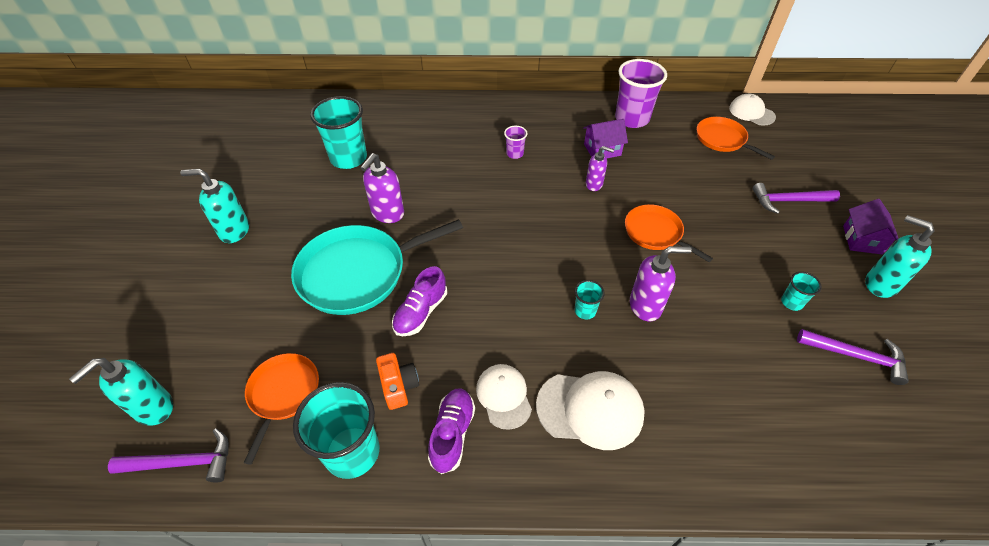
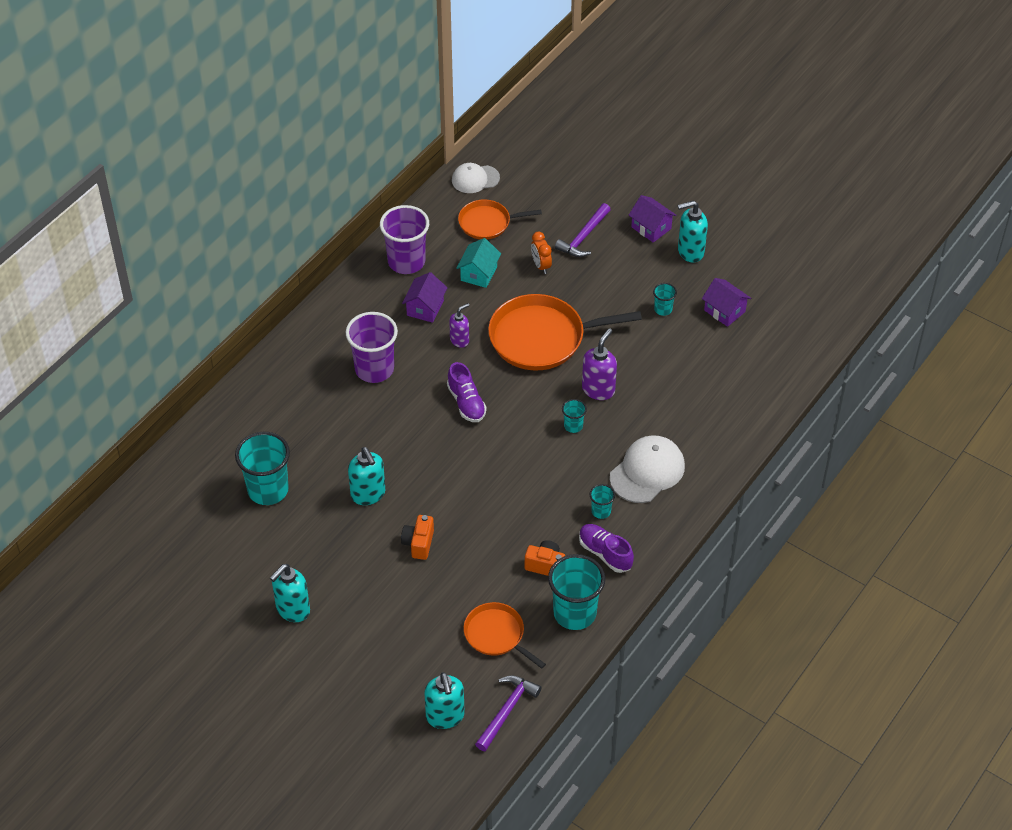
camera: 55 degrees left, 0 degrees up
turquoise pan [291,219,463,315] -> orange camera [401,515,434,560]
purple soap dispenser [361,153,404,223] -> turquoise soap dispenser [348,447,385,505]
purple shoe [392,266,447,336] -> purple shoe moved to [447,362,487,422]
white cap [476,364,532,430] -> turquoise cup [590,484,615,519]
purple cup [504,126,527,159] -> purple cup [346,312,398,383], size x2.12
orange pan [625,204,713,262] -> orange pan [488,294,642,371], size x1.75
purple hammer [797,329,909,385] -> purple house [702,278,751,327]
none -> turquoise house [456,238,501,288]
none -> orange clock [531,232,552,274]

